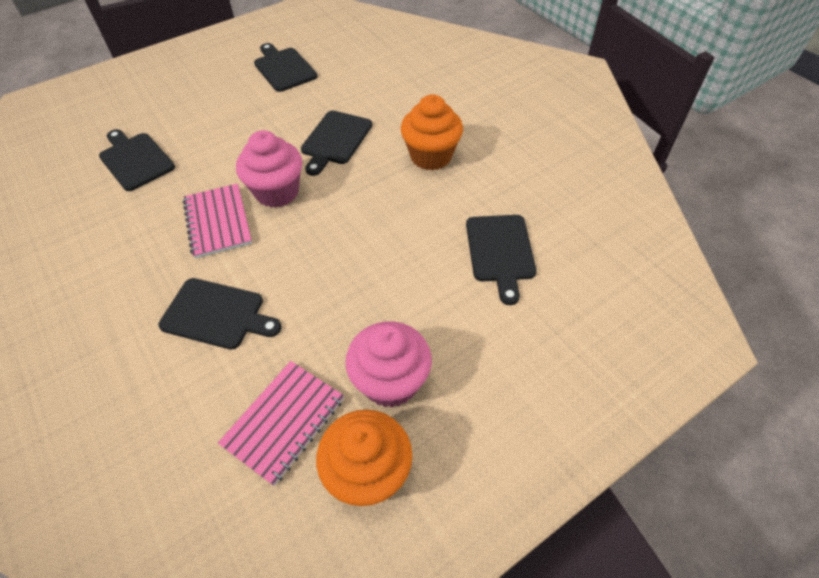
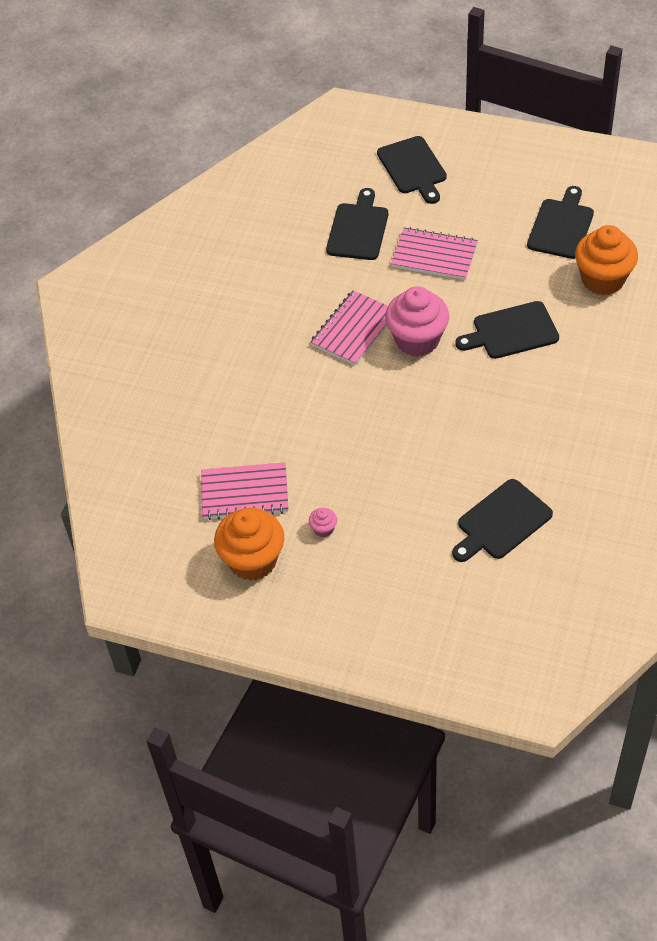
camera: 55 degrees right, 0 degrees up
black cutting board [158,278,282,350] -> black cutting board moved to [377,136,447,204]
pink cupcake [345,322,432,407] -> pink cupcake [309,508,337,537], size x0.42
orange cupcake [401,94,463,171] -> orange cupcake moved to [575,225,638,295]
none -> pink notebook [391,227,478,280]

